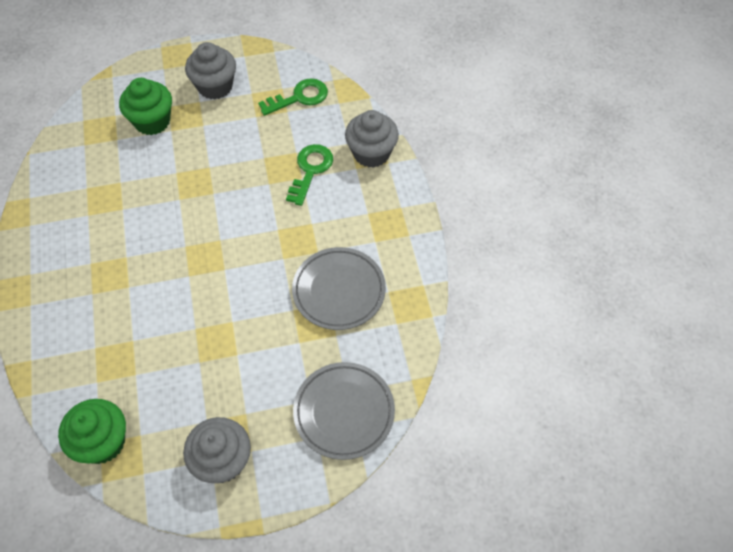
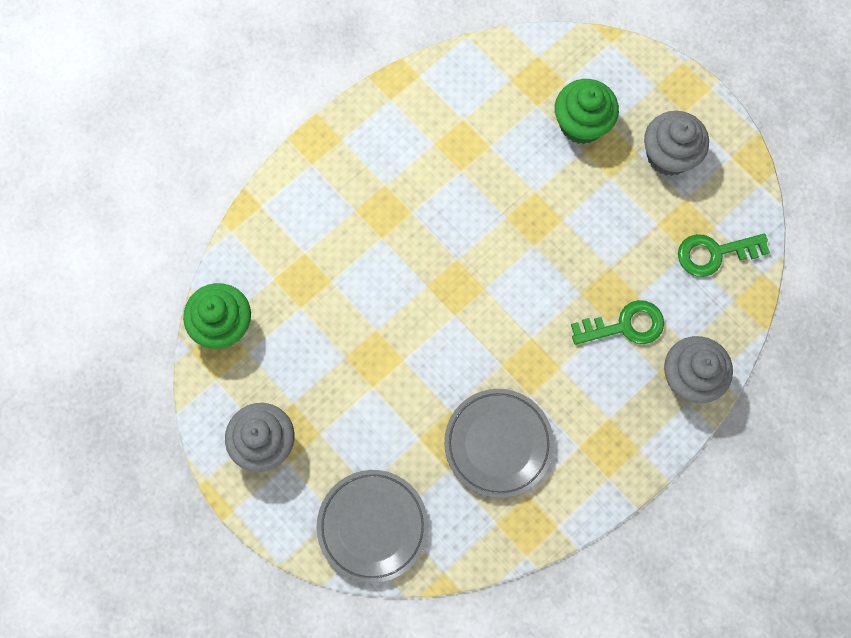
camera: 60 degrees right, 15 degrees up
green key [258,78,328,116] -> green key turned 135 degrees clockwise [678,234,770,277]

